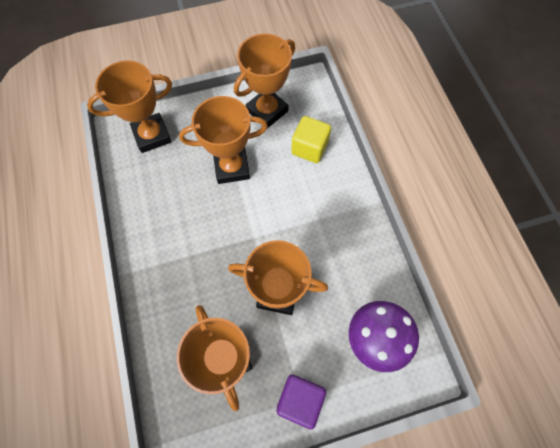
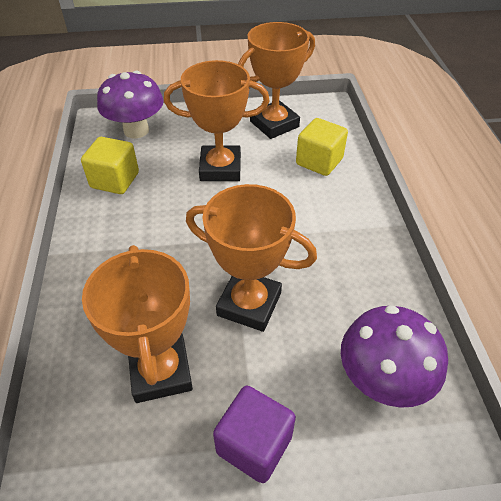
camera: 10 degrees right, 20 degrees down
orange trophy [87,60,172,153] -> purple mushroom [97,71,164,138]
none -> yellow cube [81,137,139,194]

